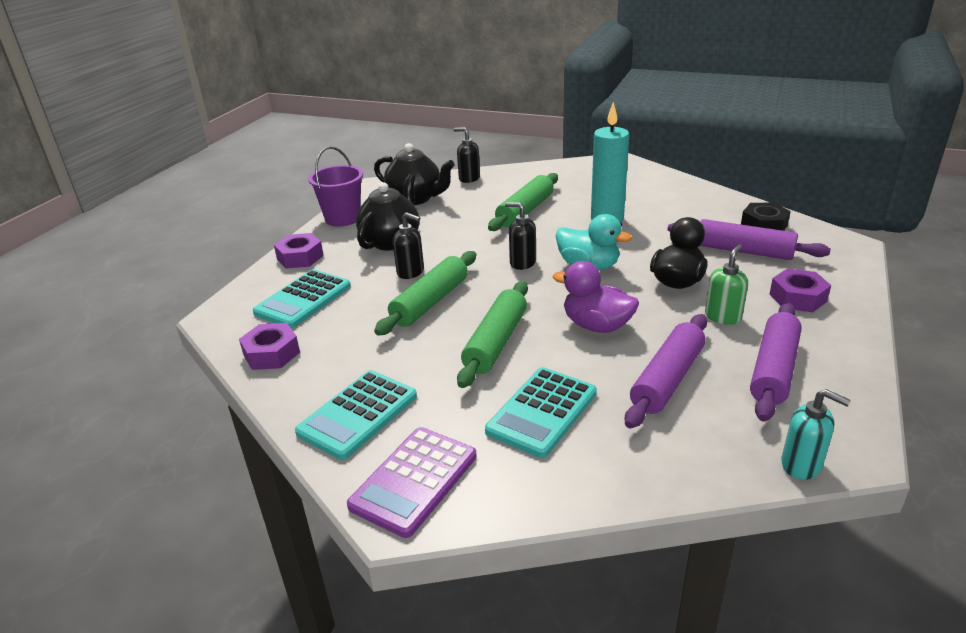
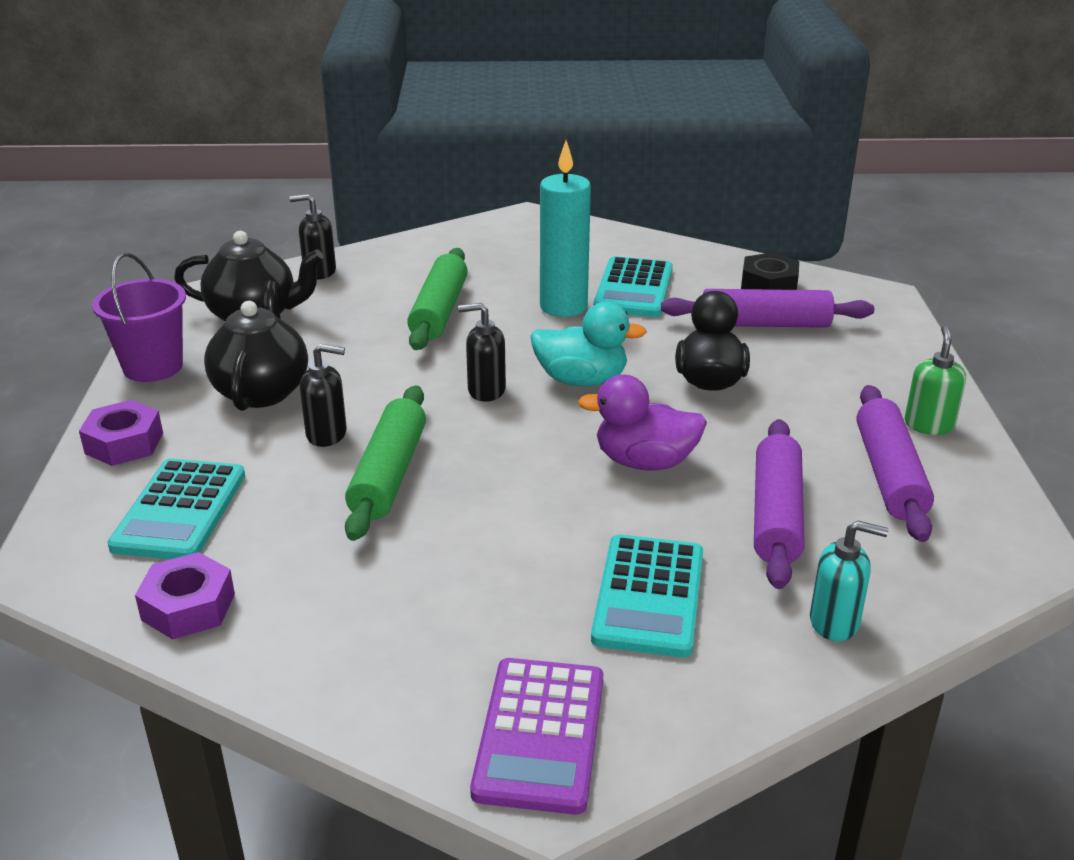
camera: 25 degrees left, 0 degrees up
turquoise calculator [295,370,417,460] -> turquoise calculator moved to [593,256,673,317]
green rolling pin [457,281,528,388] -> none
green soap dispenser [705,245,748,325] -> green soap dispenser moved to [904,326,966,435]
purple nut [769,268,831,312] -> none
turquoise soap dispenser [782,389,851,480] -> turquoise soap dispenser moved to [810,520,888,641]

